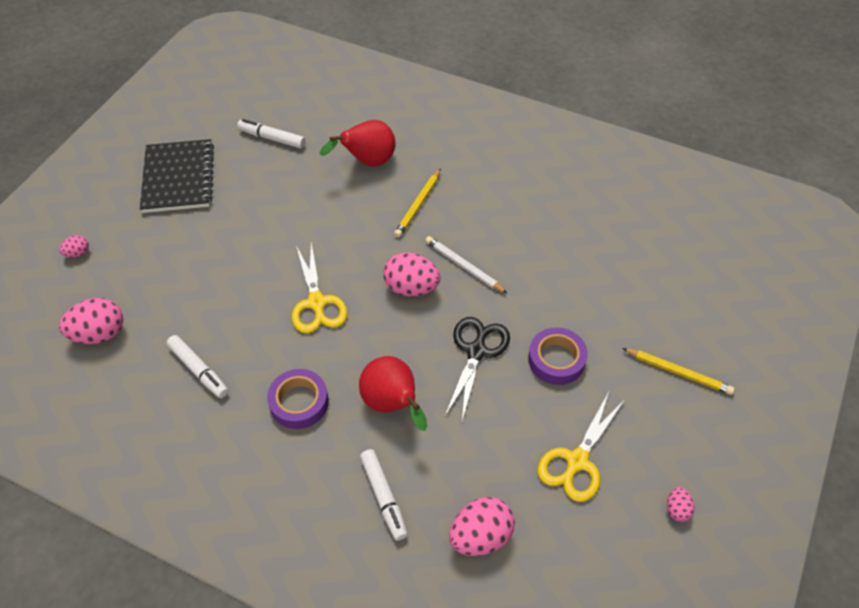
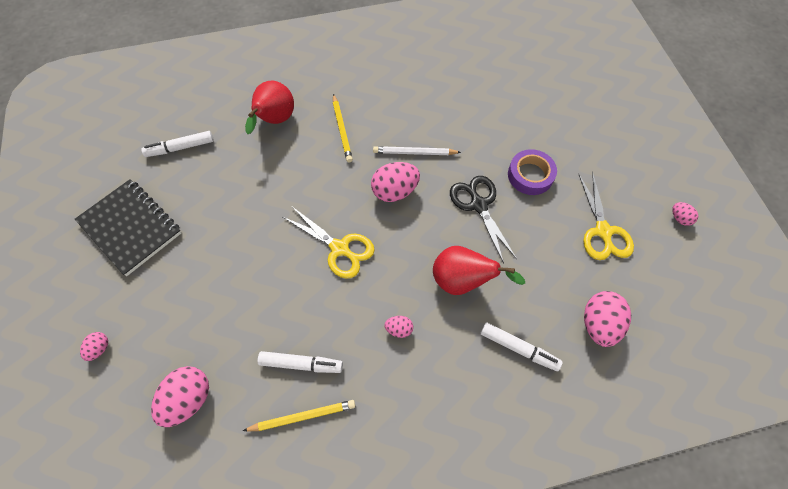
camera: 40 degrees left, 10 degrees up
purple tape [267,369,329,429] -> pink egg [384,316,413,338]
yellow pencil [622,348,735,395] -> yellow pencil moved to [243,400,355,431]

